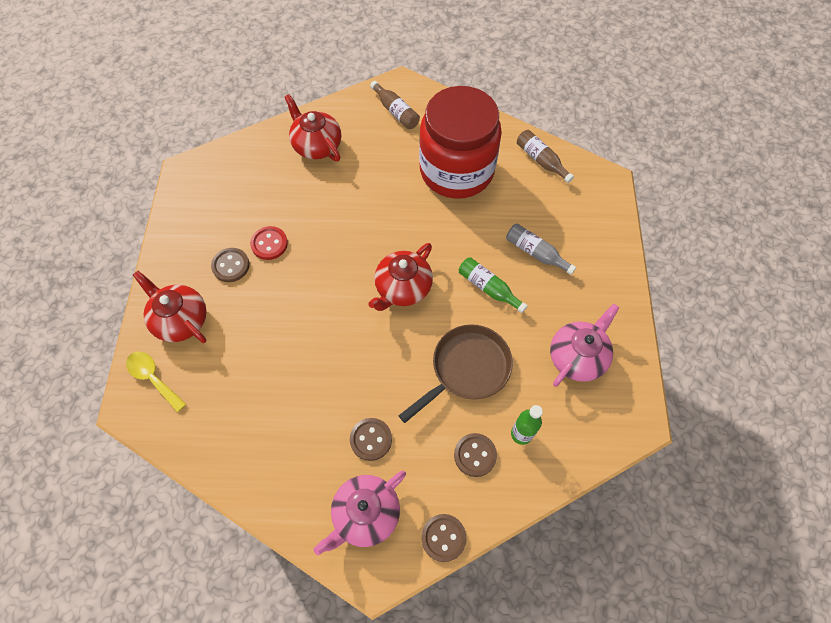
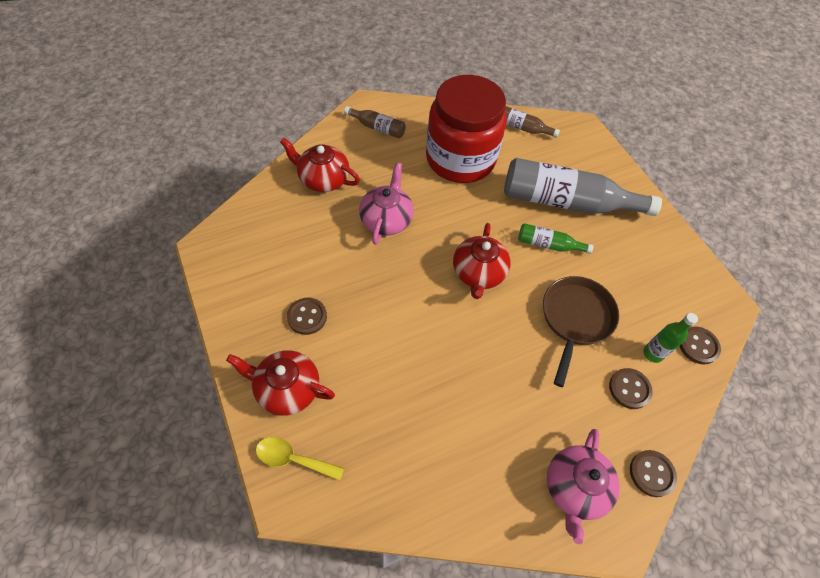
camera: 30 degrees left, 5 degrees down
red button [250,226,288,260] -> none
brown button [350,418,392,461] -> brown button moved to [680,326,721,364]
grey bottle [506,224,576,275] -> grey bottle [504,158,662,216], size x2.15
pink teapot [550,304,620,387] -> pink teapot moved to [359,163,414,245]

